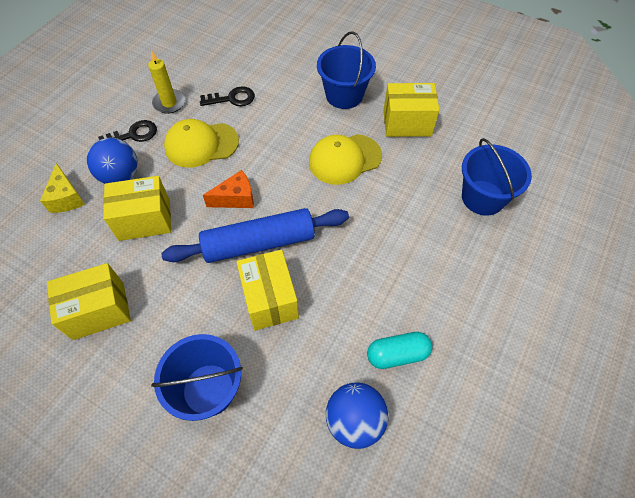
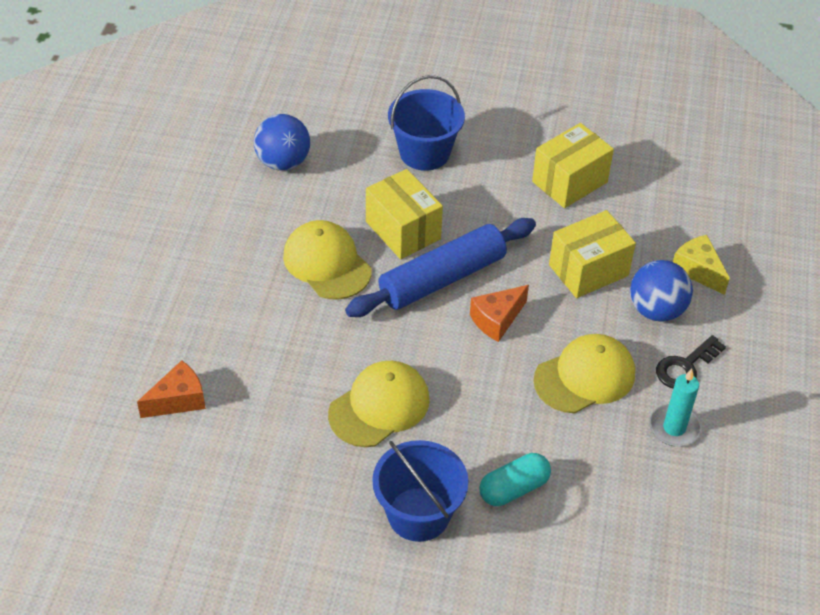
camera: 160 degrees right, 10 degrees down
yellow candle [148,50,185,114] -> turquoise candle [649,369,701,447]
black key [200,86,255,106] -> none
turquoise capsule [367,332,432,369] -> turquoise capsule moved to [479,453,551,506]
yellow box [383,83,439,137] -> none
blue bucket [462,138,532,216] -> orange cheese [137,360,206,418]
none -> yellow cap [283,220,371,300]

